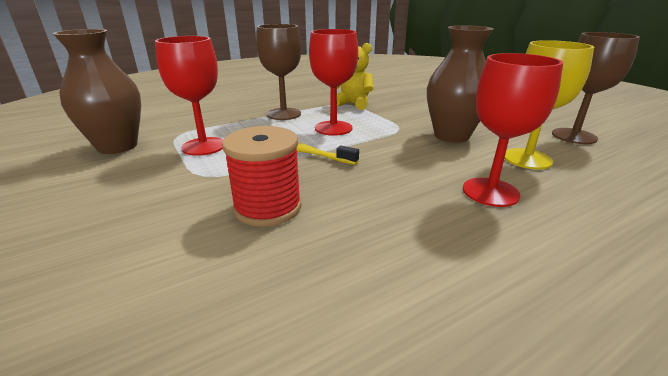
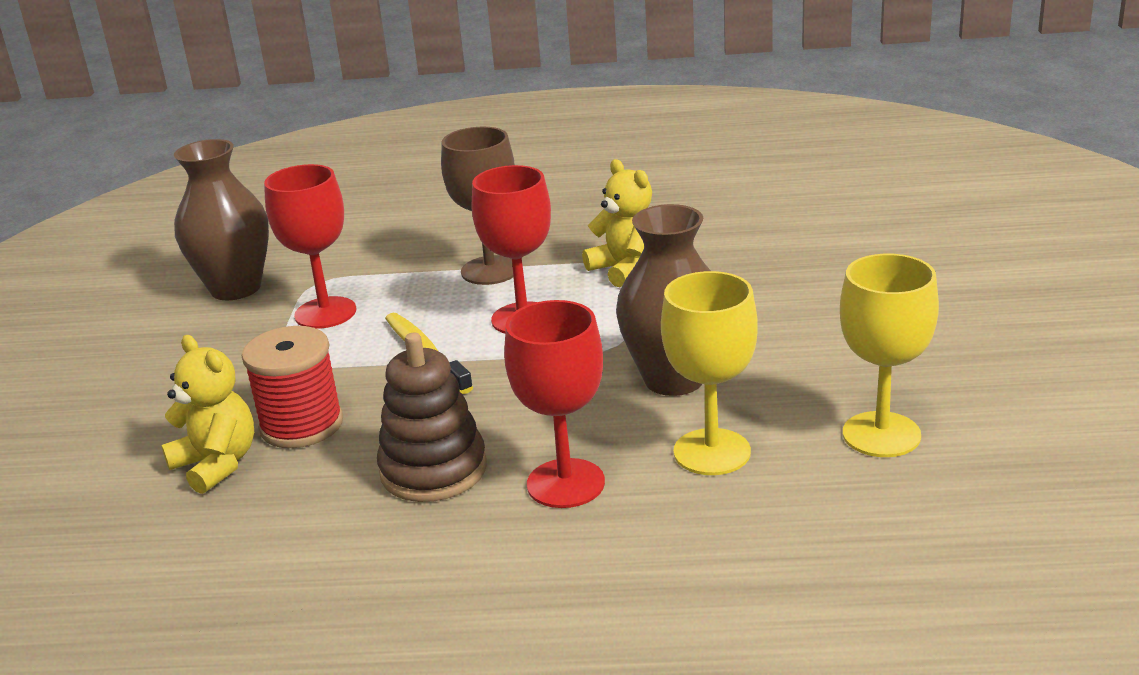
camera: 35 degrees right, 0 degrees up
brown goblet [552,32,640,144] -> yellow goblet [840,254,939,457]
none -> yellow teddy bear [161,335,254,494]
none -> brown stacking toy [377,333,487,502]

